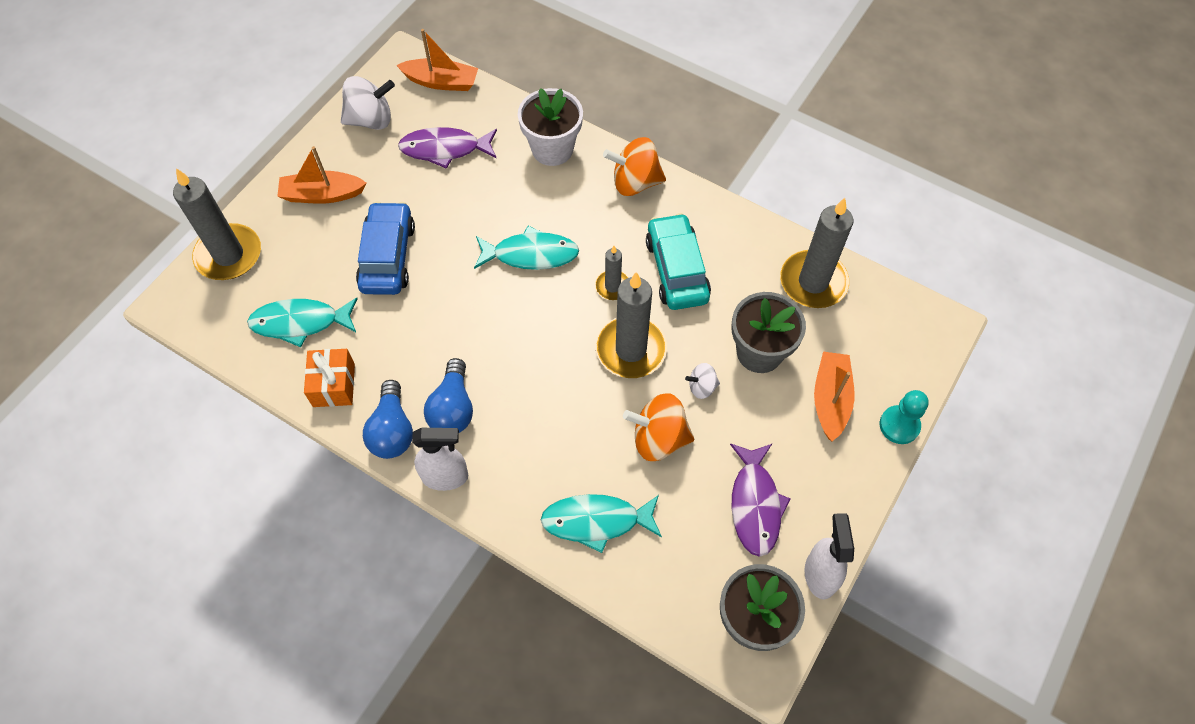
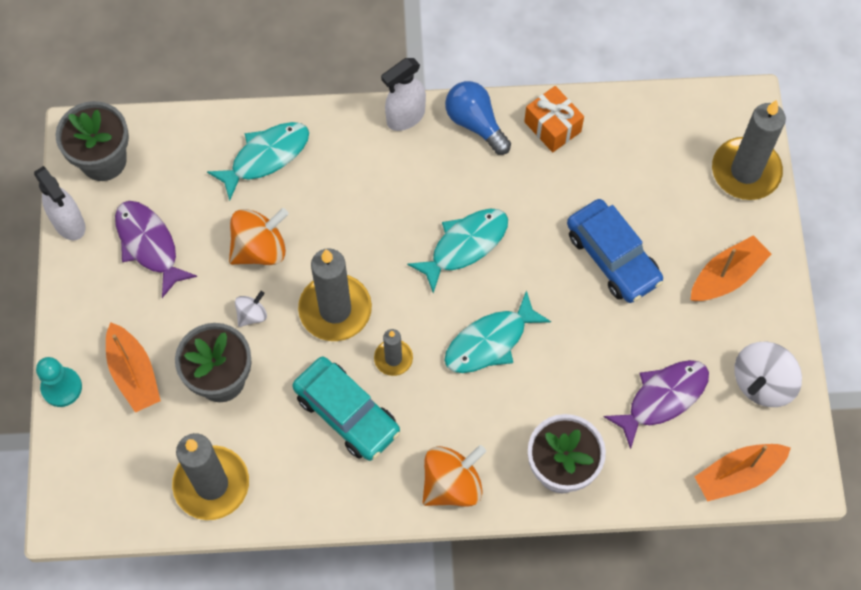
camera: 145 degrees right, 5 degrees up
turquoise fish [247,298,358,347] -> turquoise fish moved to [407,209,508,293]
blue light bulb [424,358,473,433] -> none

